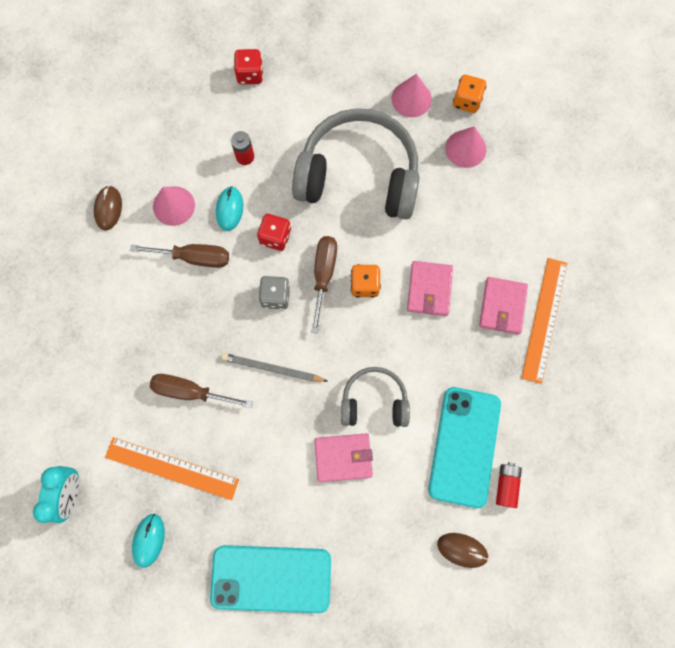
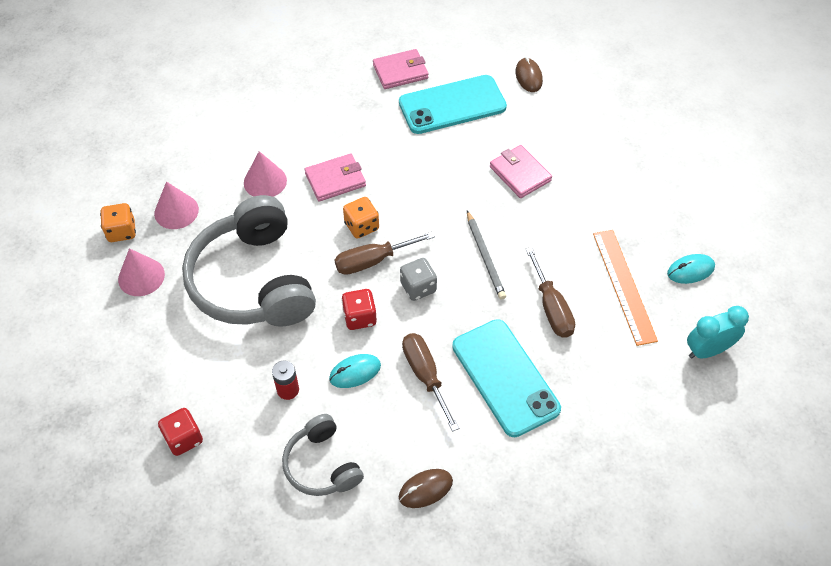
camera: 120 degrees left, 20 degrees down
pink cone [153,187,195,226] -> pink cone moved to [244,151,287,197]
turquoise phone [210,545,331,613] -> turquoise phone moved to [452,319,561,437]
grey headphones [341,367,410,427] -> grey headphones moved to [282,414,364,496]
pink wallet [479,277,528,335] -> pink wallet moved to [373,49,429,89]
red battery [496,462,522,508] -> none
orange ruler [521,258,567,384] -> none

